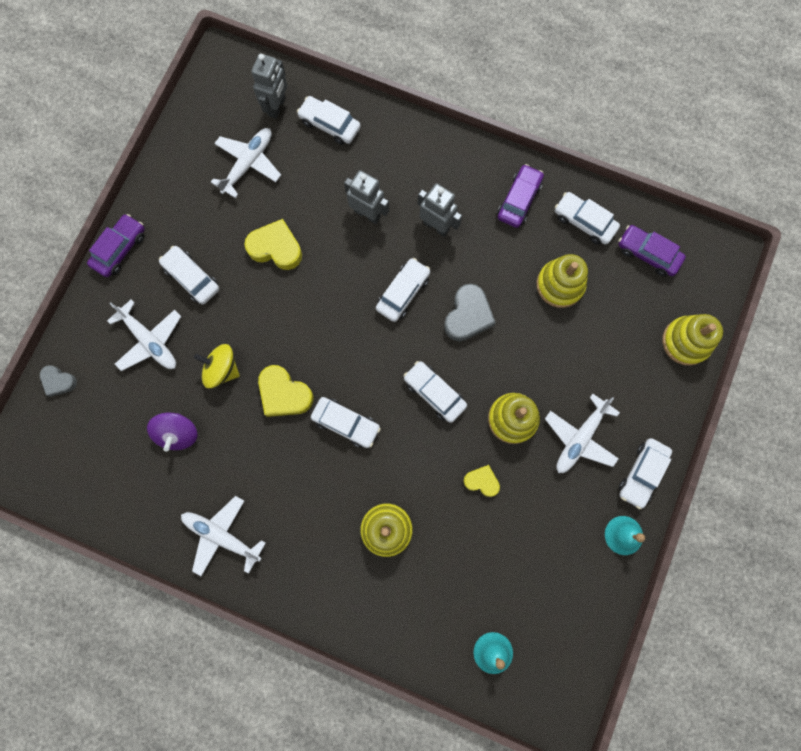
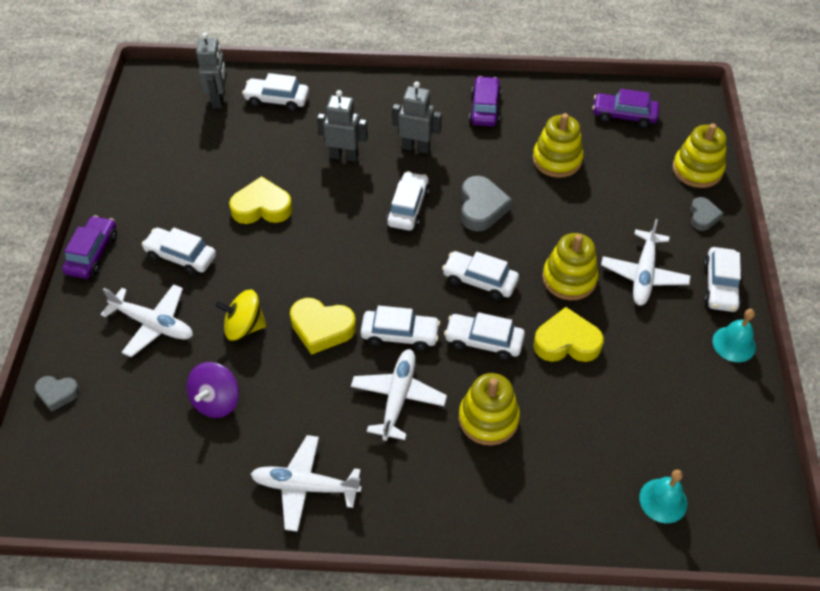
camera: 20 degrees left, 25 degrees down
purple spinning top [147,412,198,452] -> purple spinning top turned 45 degrees clockwise [187,362,239,418]
white plane [211,128,281,198] -> white plane moved to [351,349,447,441]
yellow heart [463,465,500,497] -> yellow heart [533,307,604,362], size x1.66
white car [555,192,620,245] -> white car moved to [444,312,525,360]
none -> grey heart [690,197,723,231]

